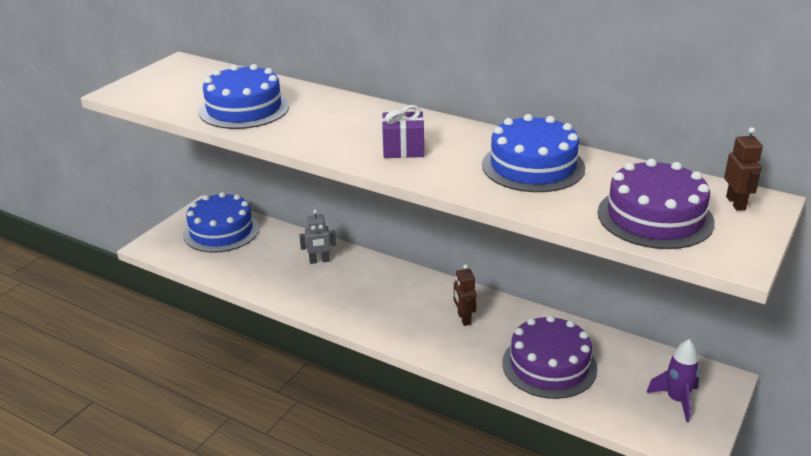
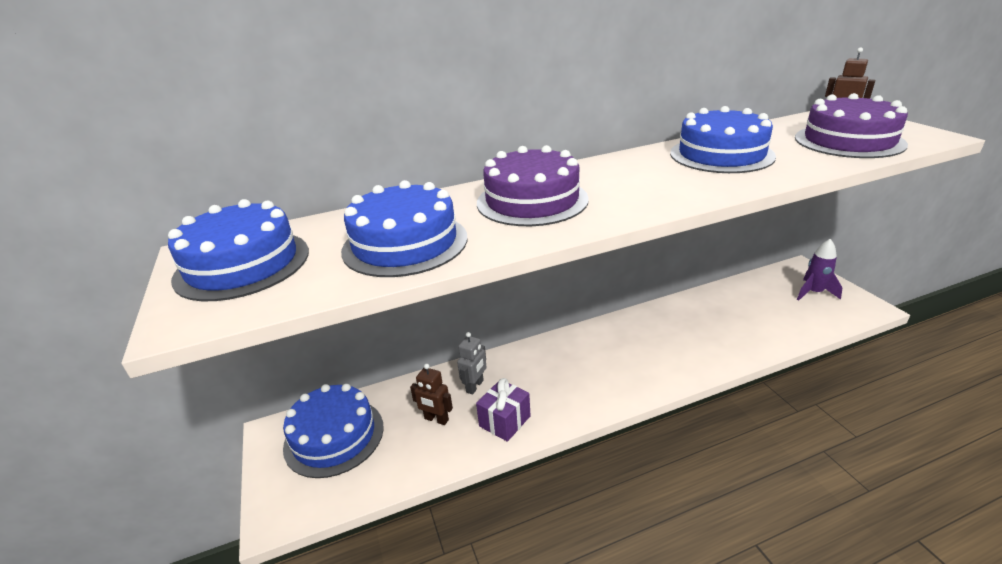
camera: 50 degrees left, 0 degrees up
purple gift [382,105,424,158] -> purple gift moved to [476,378,531,442]
brown robot [454,264,477,326] -> brown robot moved to [410,364,453,425]
purple cake [502,315,598,399] -> purple cake moved to [477,145,589,226]
none -> blue cake [168,199,309,301]

